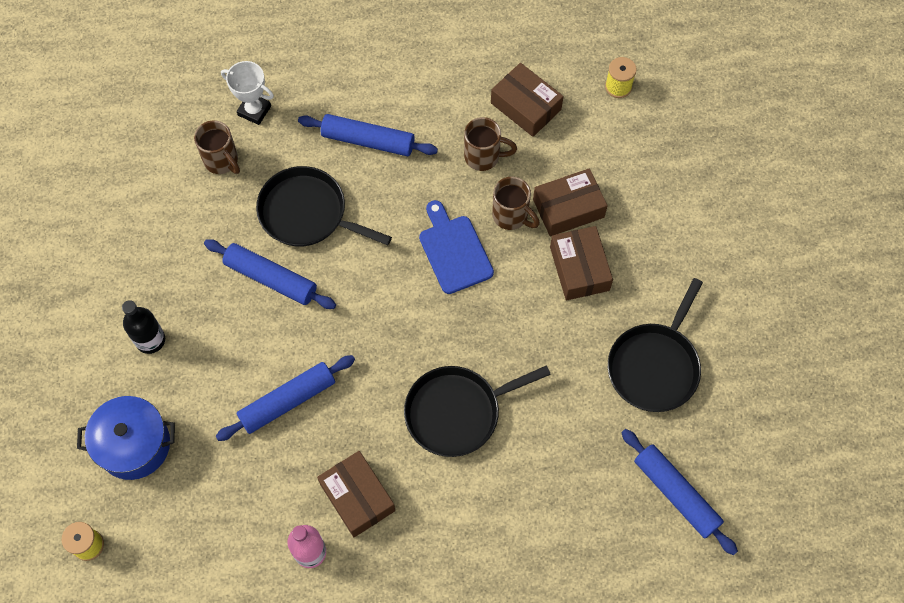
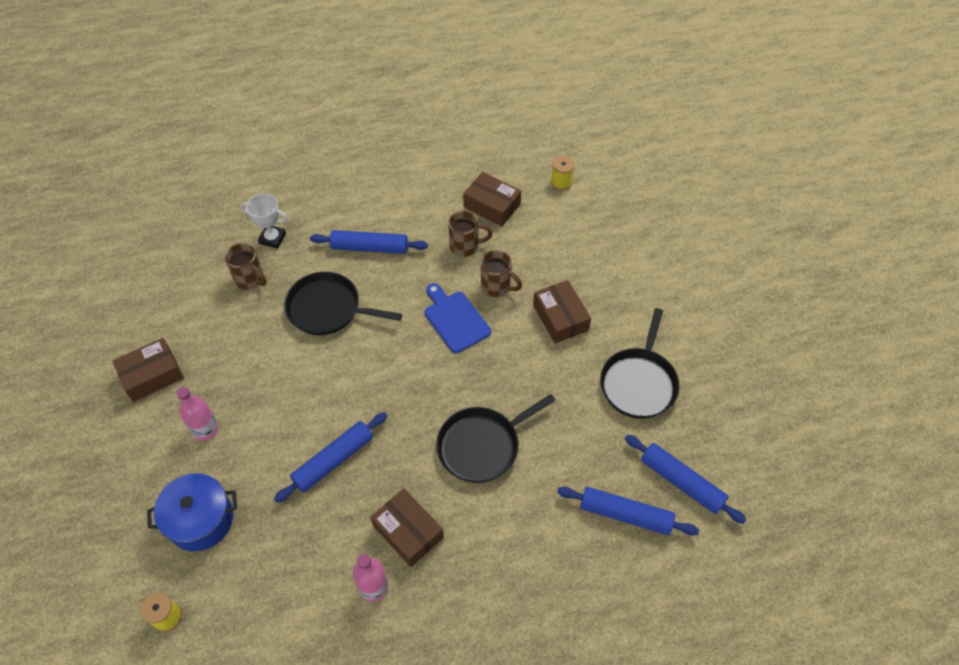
camera: 10 degrees left, 10 degrees down
black bottle [122,300,165,354] -> pink bottle [176,387,219,441]
blue rolling pin [204,239,336,309] -> blue rolling pin moved to [557,487,699,536]
brown box [533,168,607,237] -> brown box moved to [112,338,184,402]

